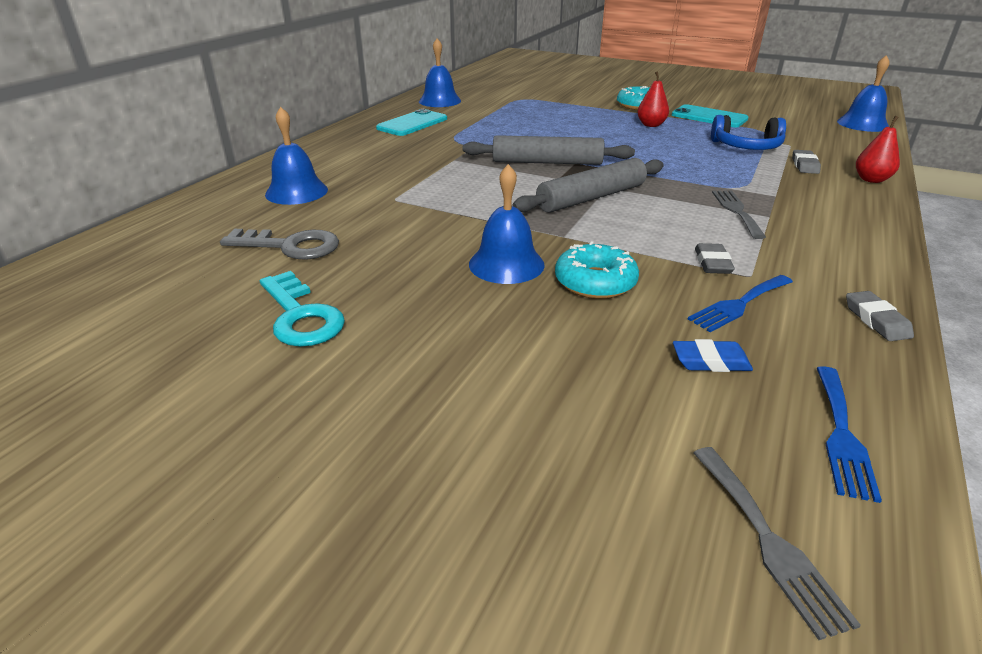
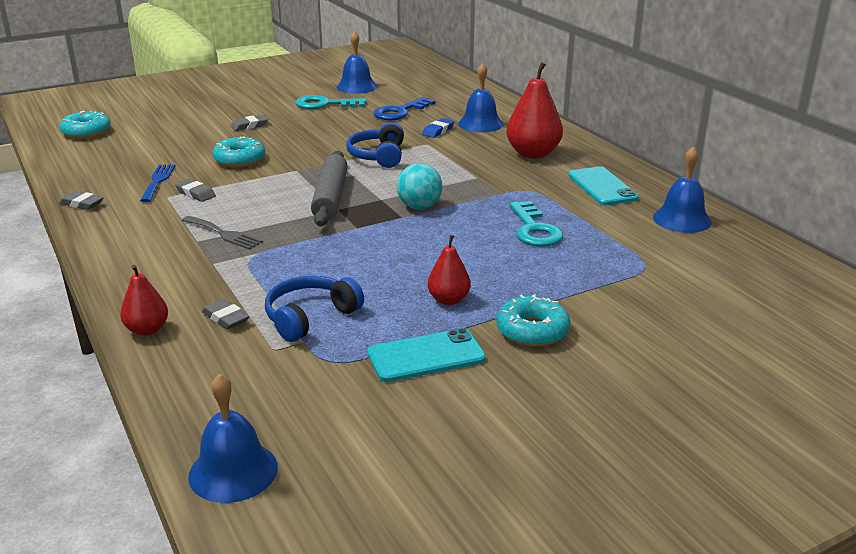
camera: 125 degrees right, 5 degrees down
grey key [220,229,339,260] -> blue key [373,97,435,120]
grey rolling pin [463,135,635,165] -> turquoise ball [397,163,442,209]
blue bell [469,164,545,284] -> blue bell moved to [336,31,377,94]
blue eraser [673,339,753,372] -> blue eraser moved to [422,118,454,138]
grey fork [694,447,861,640] -> turquoise donut [60,111,111,139]
blue fork [817,366,882,503] -> none
none -> grey eraser [231,115,269,131]
none -> blue headphones [346,122,404,168]
none -> red pear [506,62,563,159]
none -> turquoise key [509,201,563,247]

